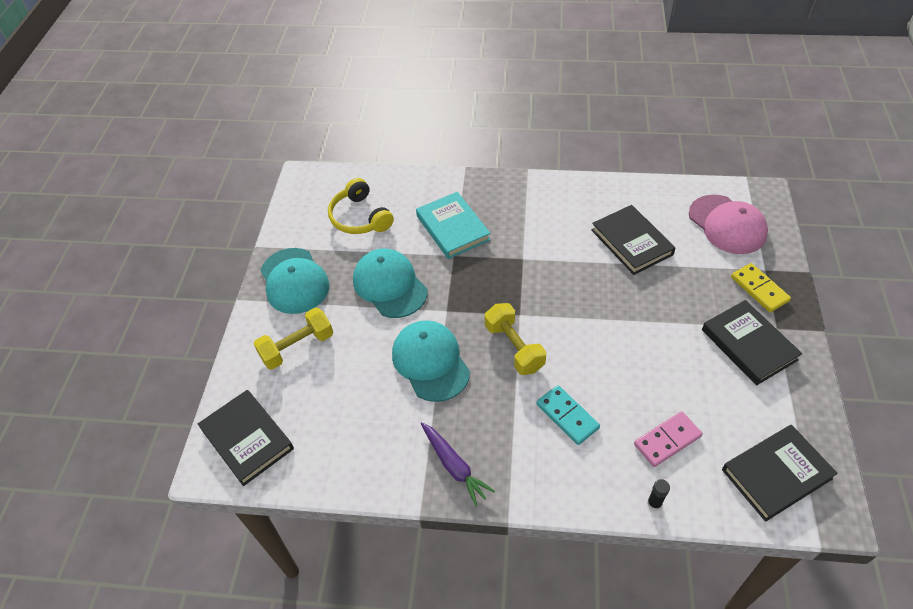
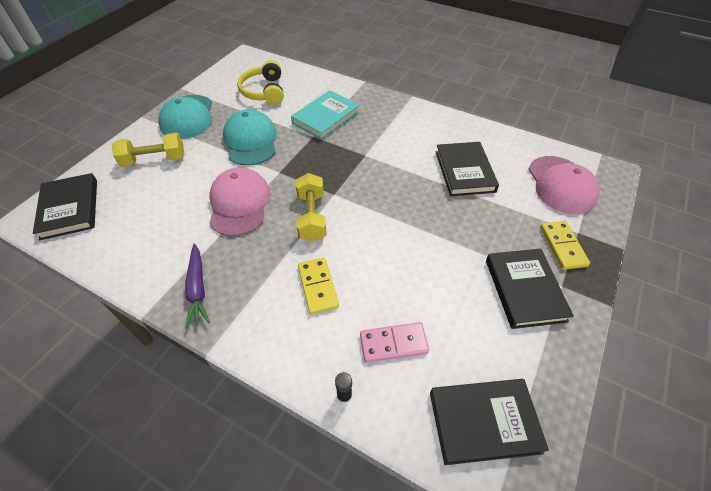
camera: 20 degrees right, 0 degrees up
turquoise cap [392,320,470,402] -> pink cap [209,167,271,236]
turquoise book [416,192,491,259] -> turquoise book turned 45 degrees clockwise [291,90,360,140]
turquoise domino [537,385,600,445] -> yellow domino [298,258,339,314]

